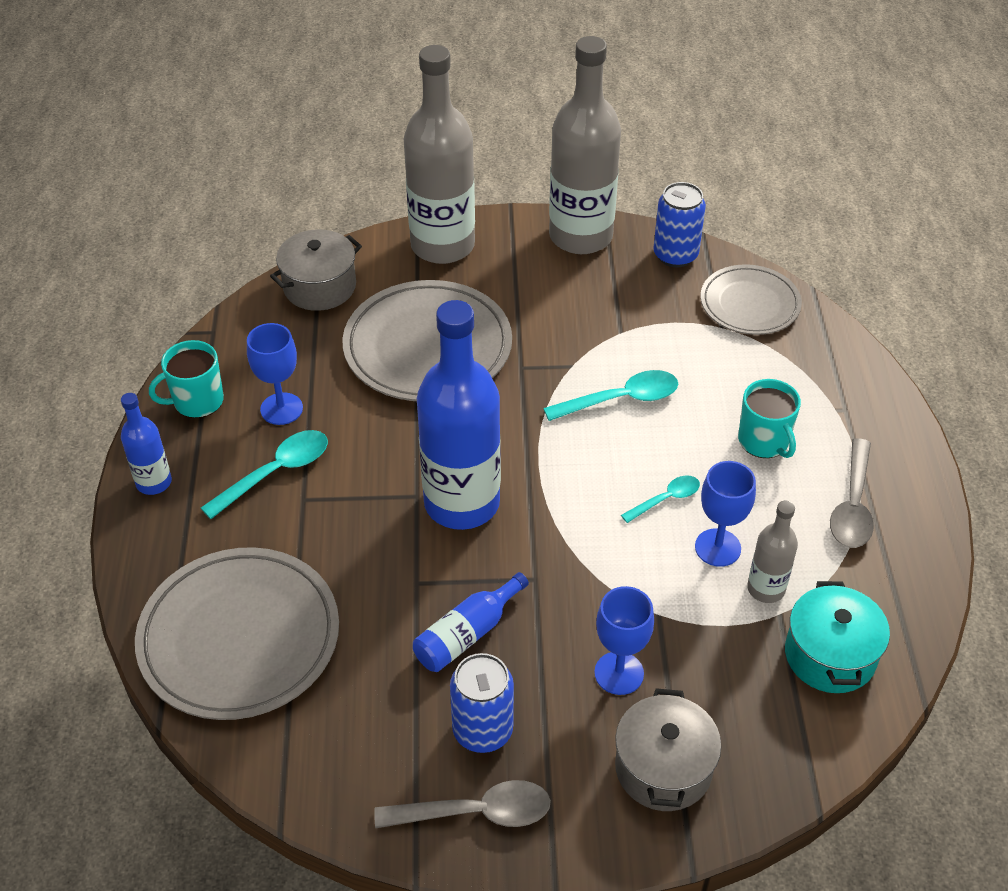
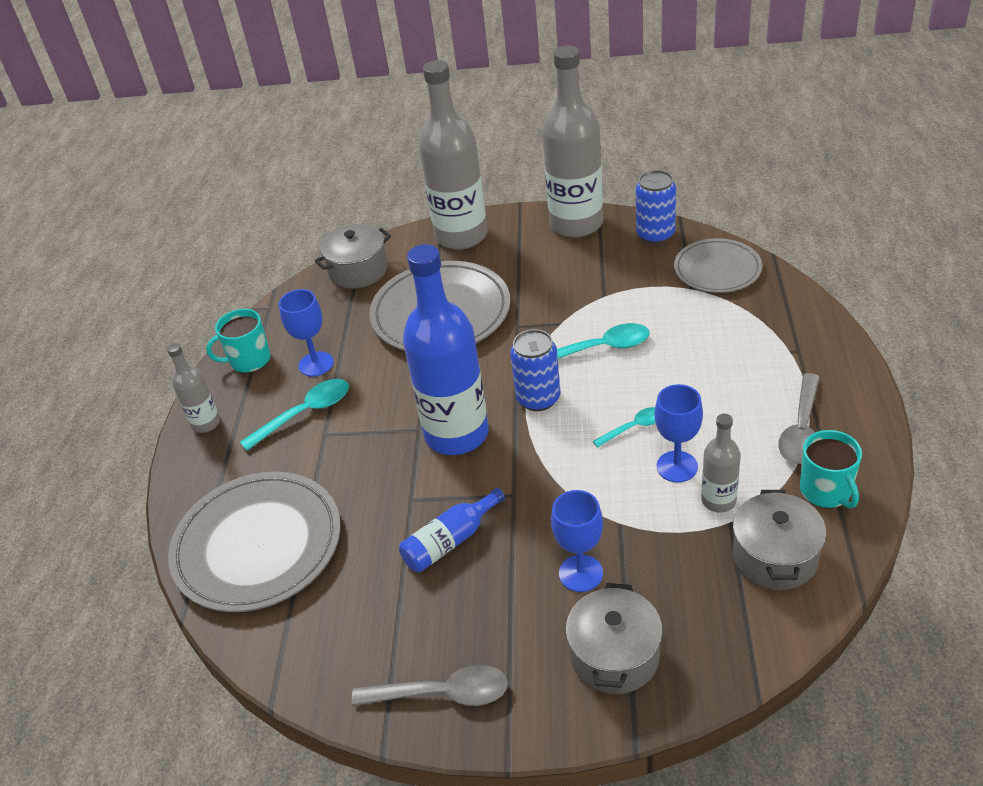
camera: 10 degrees right, 5 degrees down
blue bottle [121,393,172,495] -> grey bottle [167,343,220,433]
blue can [450,653,514,753] -> blue can moved to [510,329,561,411]
turquoise mug [738,379,801,458] -> turquoise mug moved to [800,430,862,508]
turquoise pot [785,581,890,693] -> grey pot [733,490,826,590]

